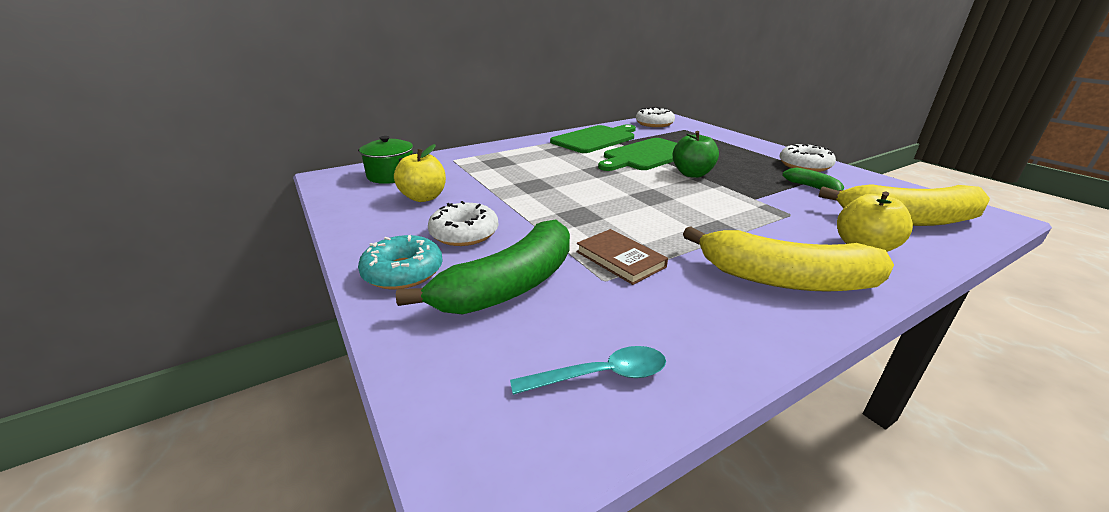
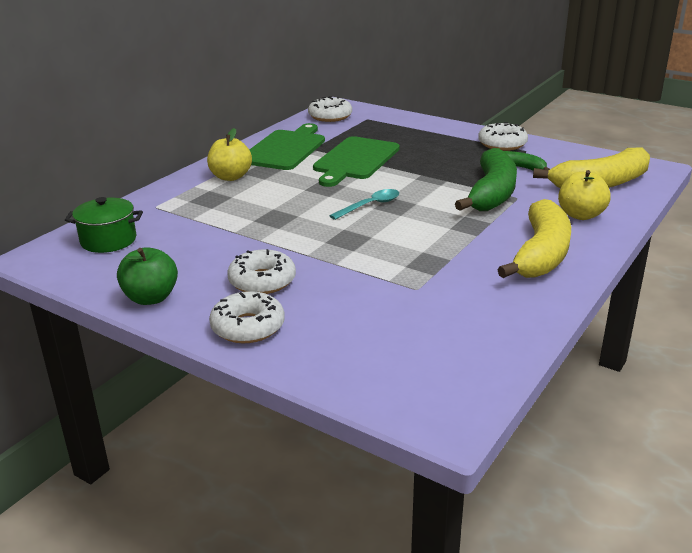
camera: 25 degrees left, 0 degrees up
turquoise donut [358,235,443,289] -> white donut [209,291,285,343]
yellow apple [394,144,446,202] -> yellow apple moved to [207,128,252,181]
green banana [396,219,570,315] -> green banana moved to [455,148,517,211]
turquoise spoon [510,346,666,395] -> turquoise spoon moved to [329,189,399,220]
brown book [576,229,668,285] -> none
green apple [672,131,719,178] -> green apple moved to [117,247,178,305]
yellow banana [683,226,894,292] -> yellow banana turned 60 degrees counterclockwise [497,199,571,278]

